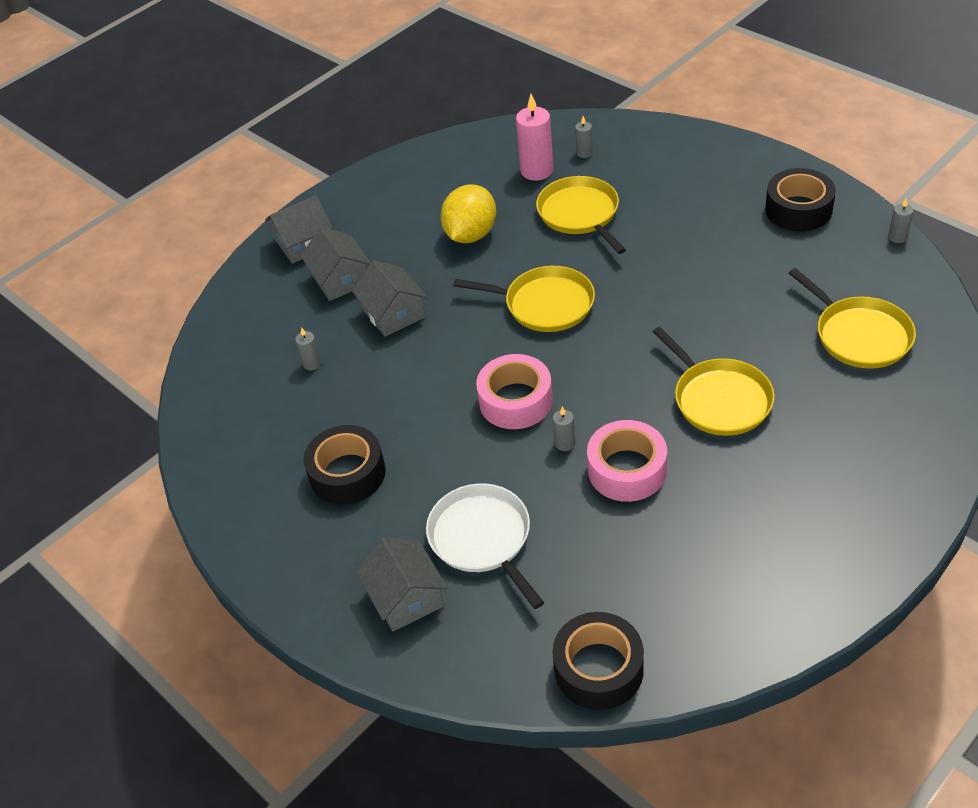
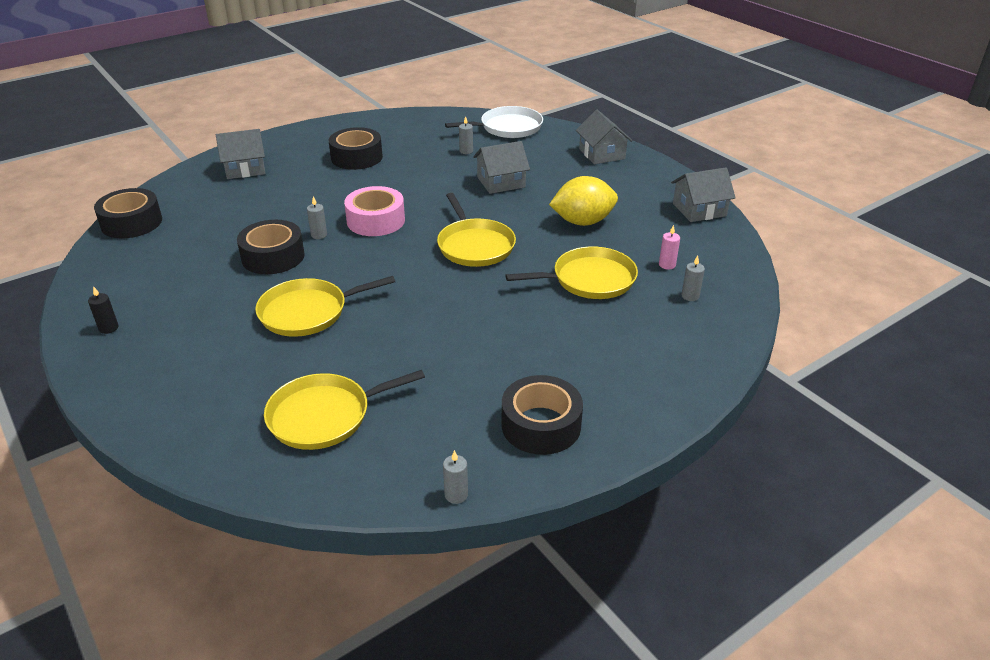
camera: 95 degrees right, 10 degrees down
grey house [300,227,371,301] -> grey house moved to [671,167,736,222]
white pan [426,483,544,609] -> white pan moved to [445,106,543,138]
yellow lemon [441,184,496,243] -> yellow lemon turned 45 degrees counterclockwise [549,176,618,226]
yellow pan [454,266,595,332] -> yellow pan turned 45 degrees counterclockwise [437,193,516,267]
pink candle [516,94,554,181] -> pink candle [659,225,680,270], size x0.50
pink tape [587,420,667,502] -> black tape [237,220,305,274]
none -> black candle [88,286,118,334]

